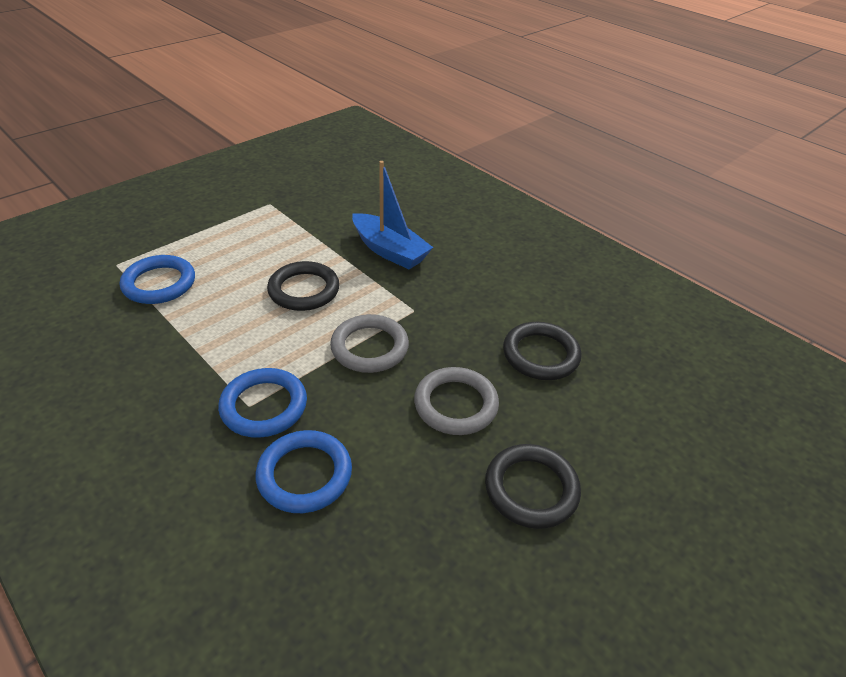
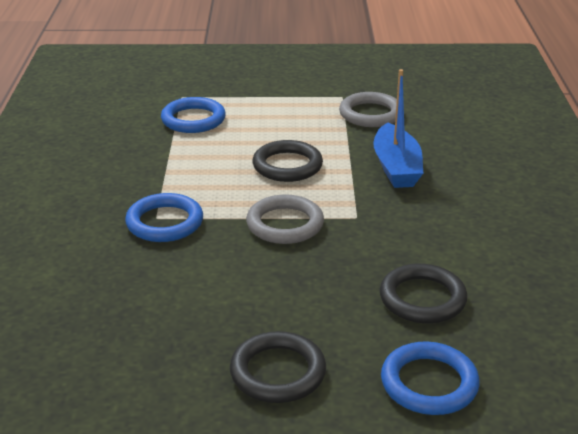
camera: 45 degrees right, 10 degrees down
blue ring [256,430,352,513] -> blue ring moved to [381,342,480,415]
grey ring [414,367,499,435] -> grey ring moved to [339,92,397,127]

